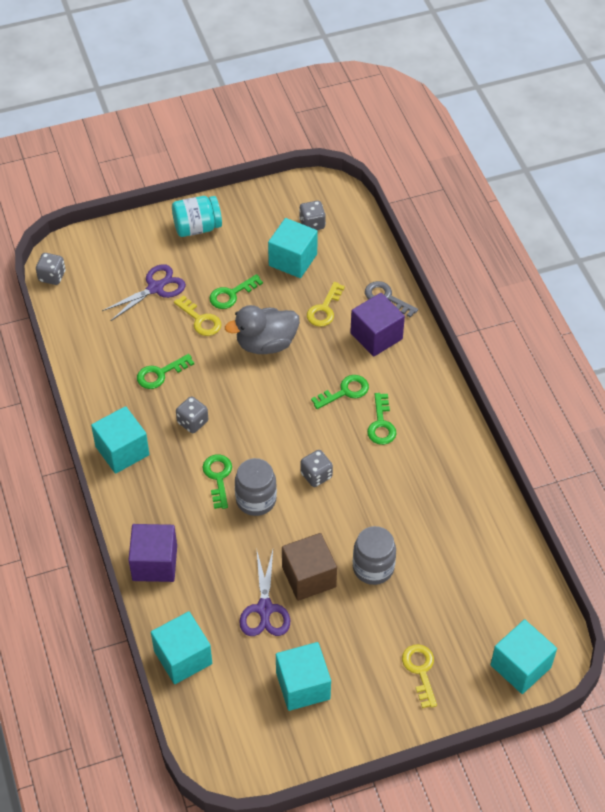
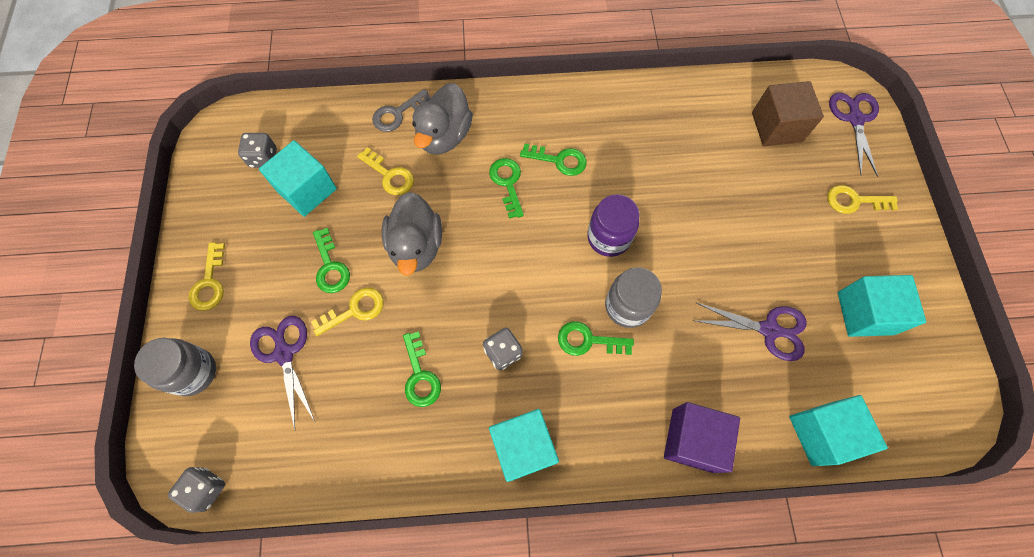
camera: 75 degrees left, 15 degrees up
turquoise jar [172,196,222,237] -> yellow key [189,242,225,311]
brown cube [282,533,337,601] -> brown cube moved to [752,81,824,146]
grey dice [300,450,333,487] -> purple jar [587,194,640,257]
purple cube [350,293,405,357] -> grey duck [412,83,473,155]
grey jar [353,526,396,585] -> grey jar moved to [134,338,216,396]
turquoise cube [490,619,557,694] -> purple scissors [829,93,879,177]

